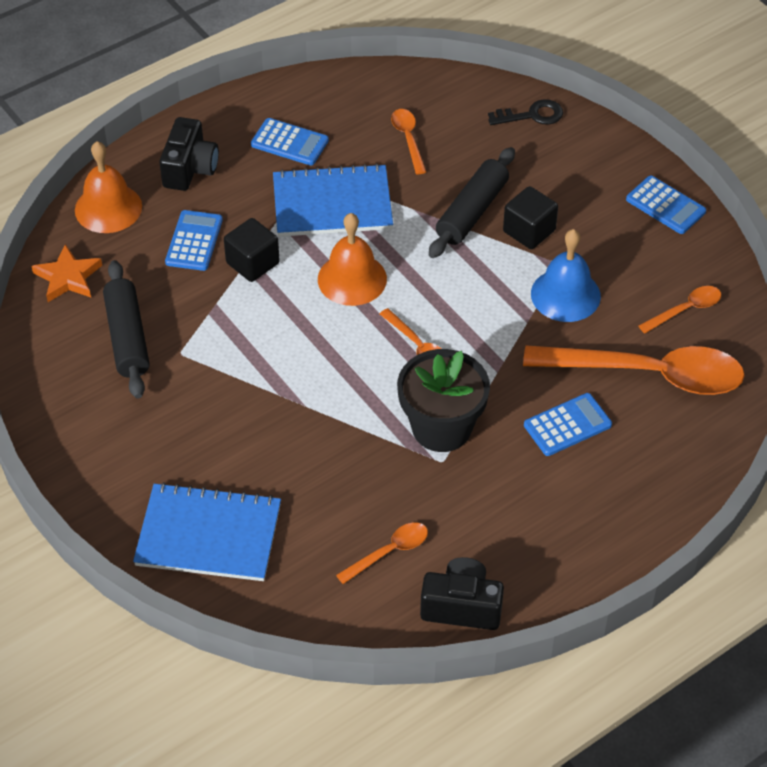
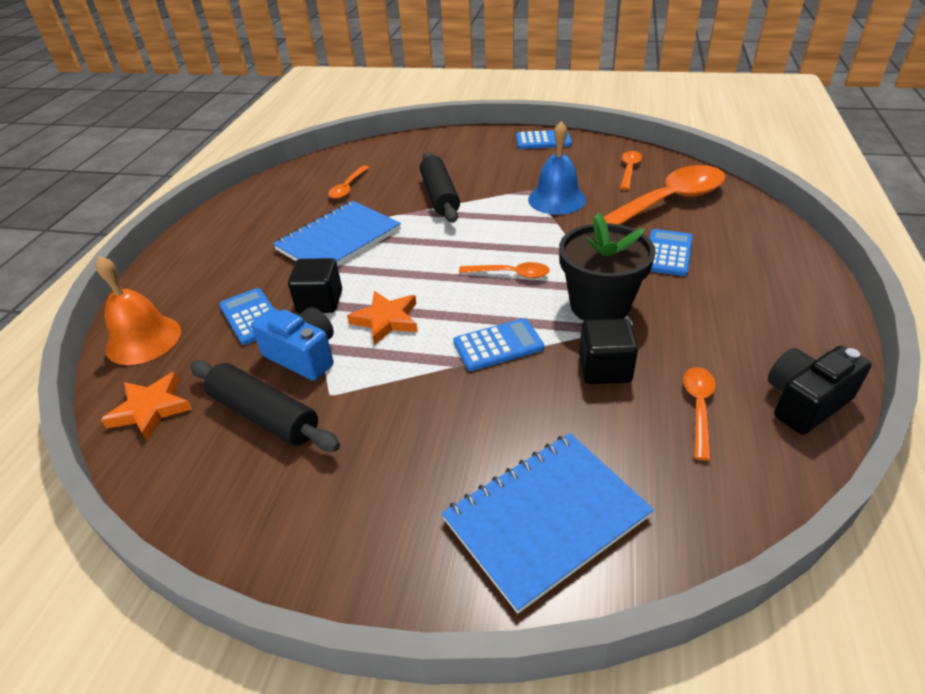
camera: 40 degrees left, 10 degrees down
black camera [159,117,219,191] -> none
blue calculator [251,118,329,165] -> blue calculator moved to [453,318,544,371]
orange bell [318,213,387,306] -> none
orange spoon [391,109,426,174] -> orange spoon turned 105 degrees counterclockwise [328,165,369,199]
black key [488,99,563,125] -> none
black cube [503,186,558,249] -> black cube moved to [579,319,638,384]
none -> blue camera [251,307,334,381]
none -> orange star [347,291,418,345]

